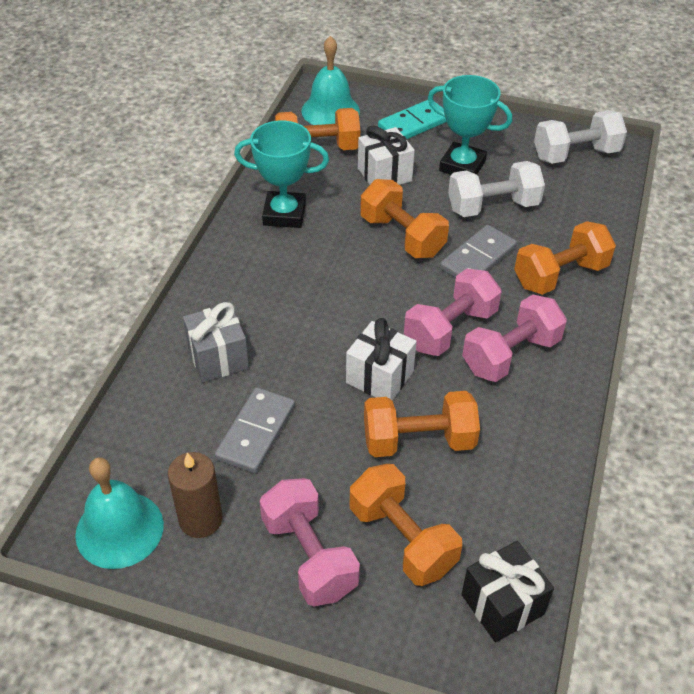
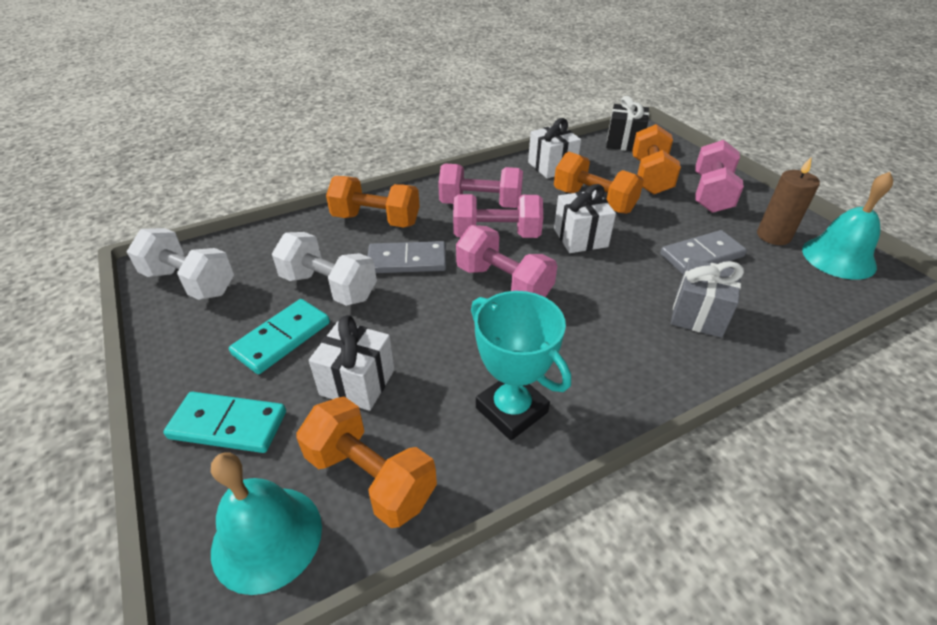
camera: 135 degrees left, 5 degrees down
orange dumbbell [360,179,449,258] -> none
turquoise trophy [428,75,512,175] -> turquoise domino [229,299,330,374]
none -> pink dumbbell [456,225,557,297]
none -> white gift [528,118,581,179]

